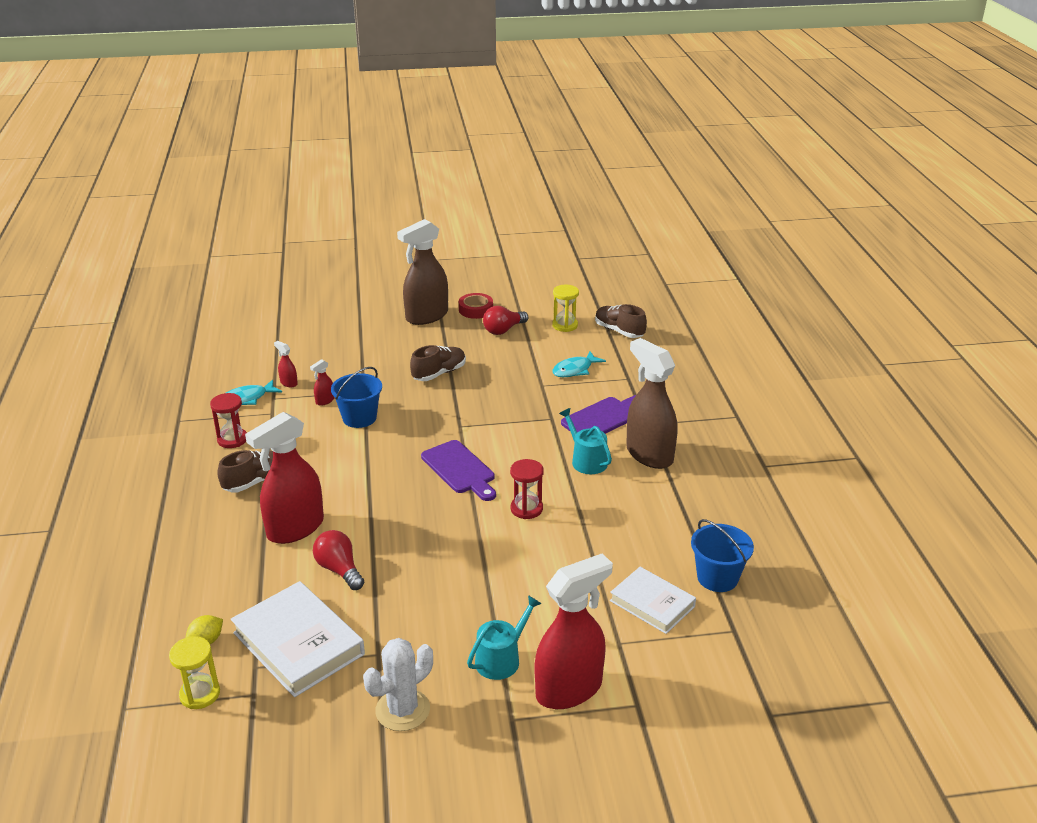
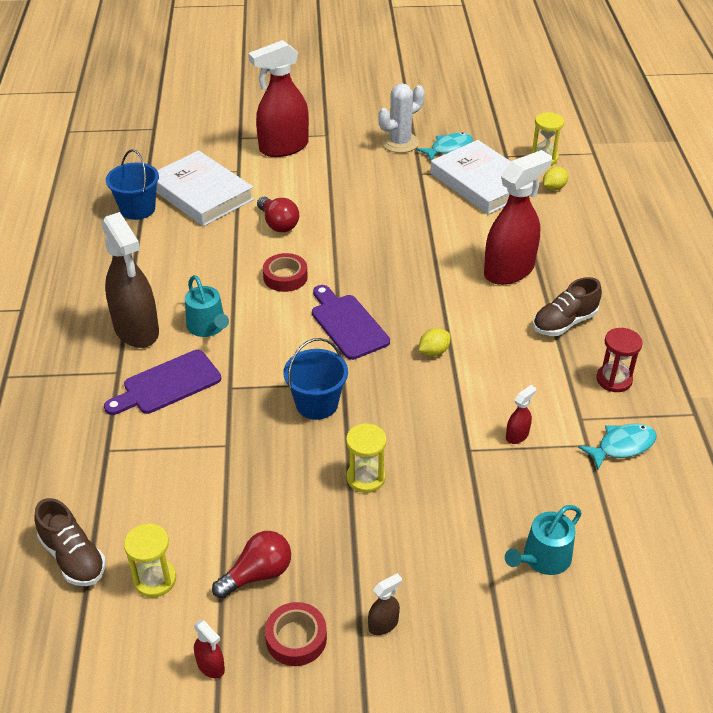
camera: 175 degrees left, 10 degrees up
red spray bottle [274,341,298,387] -> red spray bottle moved to [194,620,225,678]
red light bulb [313,530,364,590] -> red light bulb moved to [257,196,299,232]
blue bucket [331,367,382,428] -> blue bucket moved to [284,338,348,420]
brown spray bottle [397,219,448,325] -> brown spray bottle [368,573,402,635], size x0.41
brown shoe [410,345,466,381] -> yellow hourglass [346,423,387,493]
turquoise watering can [467,595,542,680] -> turquoise watering can moved to [505,505,582,575]
red hourglass [510,459,544,519] -> red tape [263,253,308,292]
turquoise fish [552,351,606,377] -> turquoise fish moved to [417,132,473,160]
white book [610,567,696,634] -> white book [156,150,254,226], size x1.57
none -> yellow lemon [419,328,451,356]

